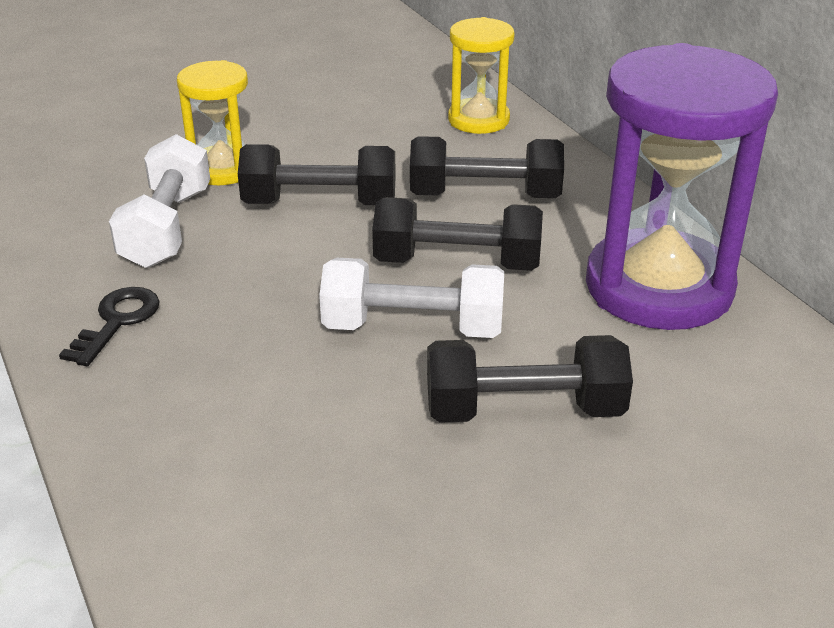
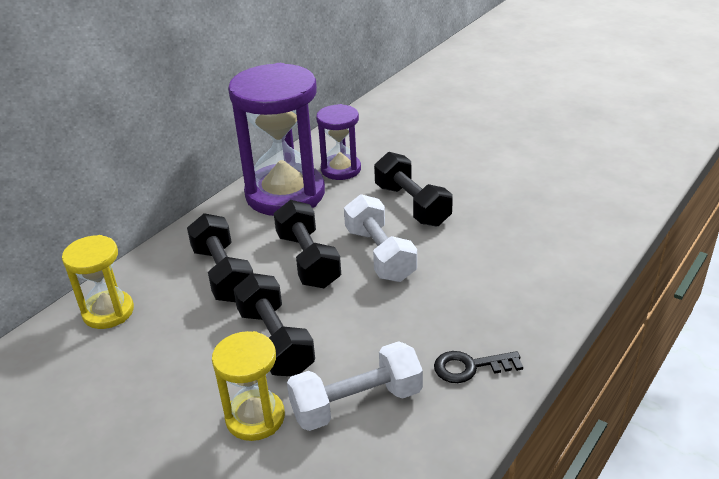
camera: 115 degrees left, 0 degrees up
none -> purple hourglass [316,104,361,180]

